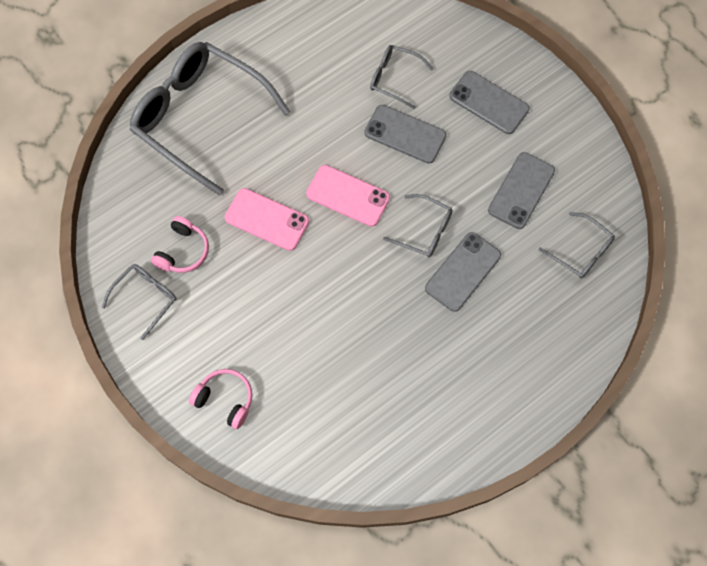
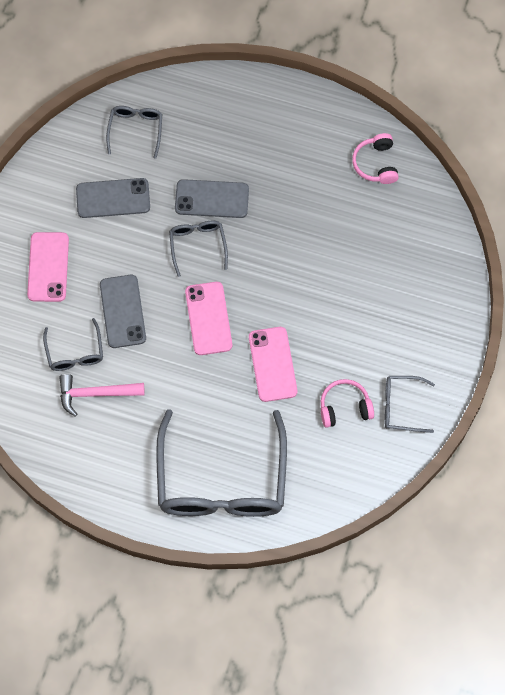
camera: 125 degrees left, 0 degrees up
pink headphones [189,369,253,429] -> pink headphones moved to [352,133,399,184]
grey phone [449,71,529,134] -> pink phone [27,232,69,302]
none -> pink hammer [59,374,145,417]

